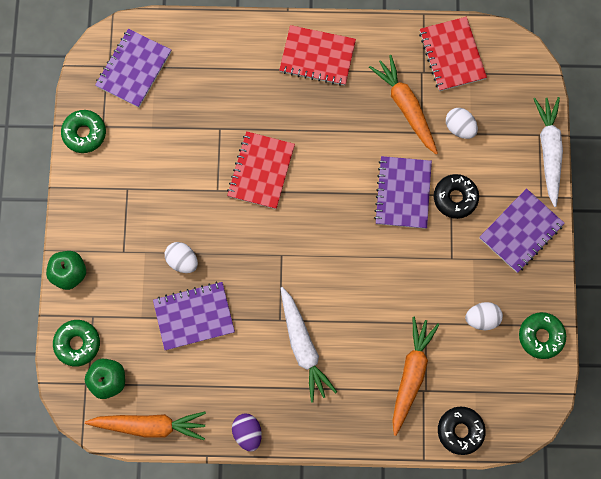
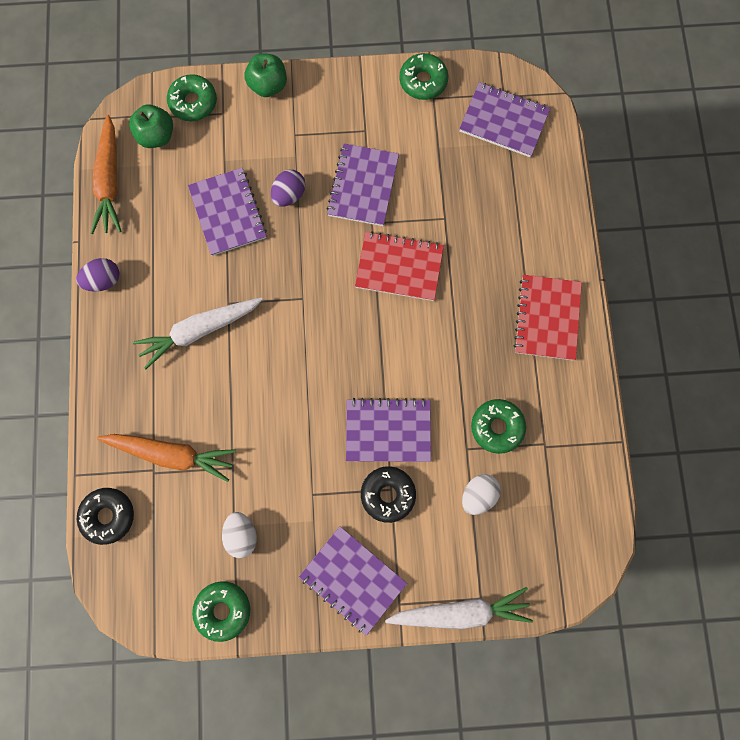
camera: 85 degrees right, 0 degrees up
white egg [165,242,198,273] -> purple egg [271,170,306,207]
orange carrot [369,55,438,155] -> green donut [471,399,526,454]
red notebook [419,17,487,91] -> none
none -> purple notebook [326,143,399,226]

